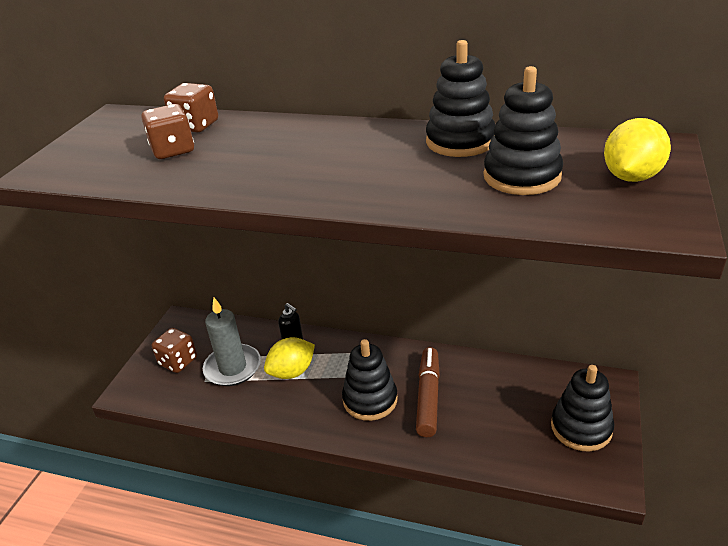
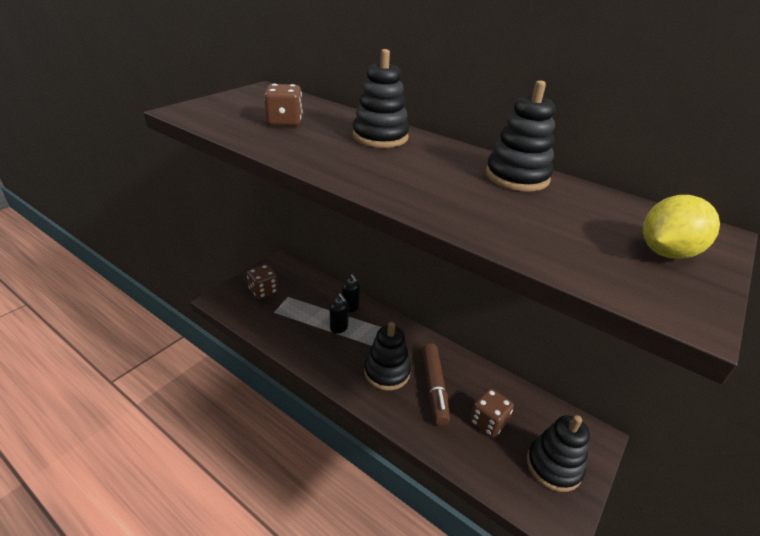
camera: 15 degrees right, 0 degrees up
brown dice [164,83,218,133] -> brown dice moved to [470,388,514,438]
grey candle [203,298,261,386] -> none
yellow lemon [264,337,315,379] -> black soap dispenser [330,293,349,334]
brown marker [416,347,440,437] -> brown marker turned 150 degrees clockwise [422,343,450,426]
black stacking toy [483,66,563,195] -> black stacking toy moved to [352,49,409,148]

